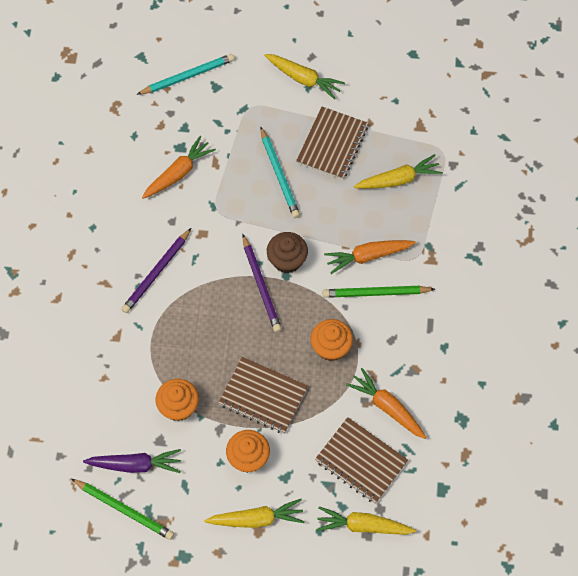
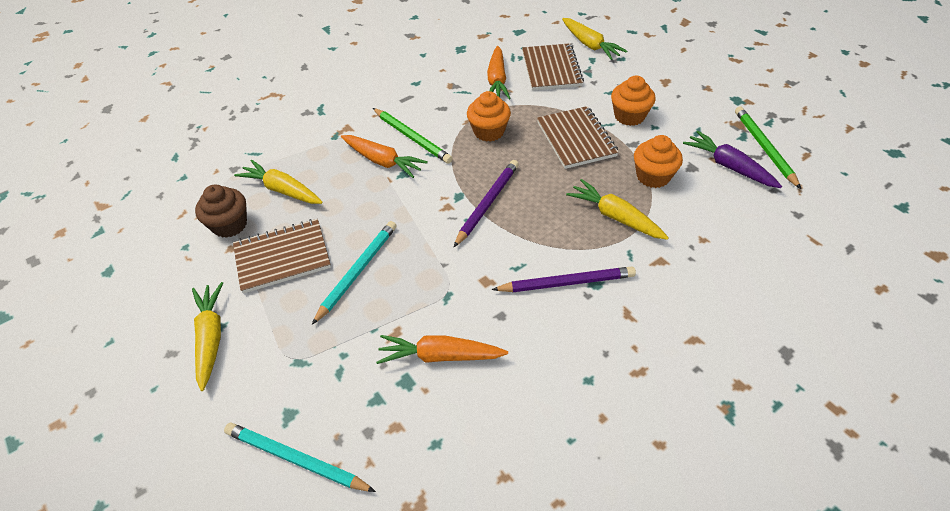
camera: 130 degrees left, 15 degrees down
yellow carrot [204,499,305,528] -> yellow carrot moved to [566,179,669,240]
brown cupcake [267,232,308,274] -> brown cupcake moved to [195,185,247,238]

